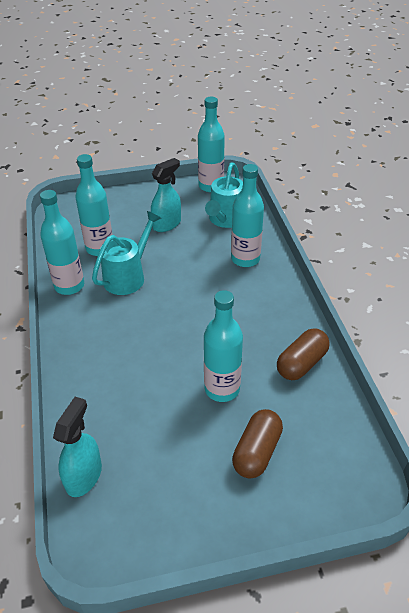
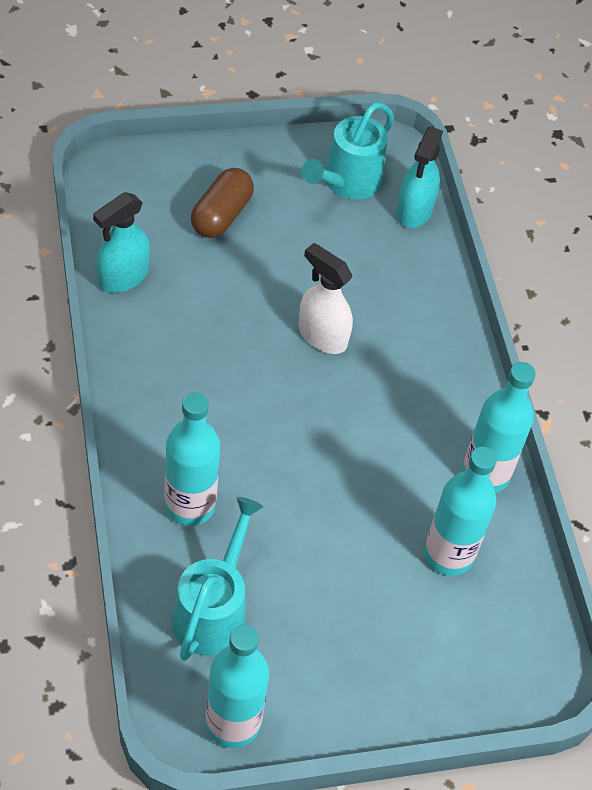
camera: 175 degrees right, 10 degrees up
turquoise watering can [92,211,161,295] -> turquoise watering can moved to [301,102,394,199]
turquoise spray bottle [151,158,181,232] -> turquoise spray bottle moved to [93,192,150,293]
turquoise bottle [204,290,243,402] -> none
brown capsule [277,328,330,380] -> none
none -> white spray bottle [298,243,353,354]

